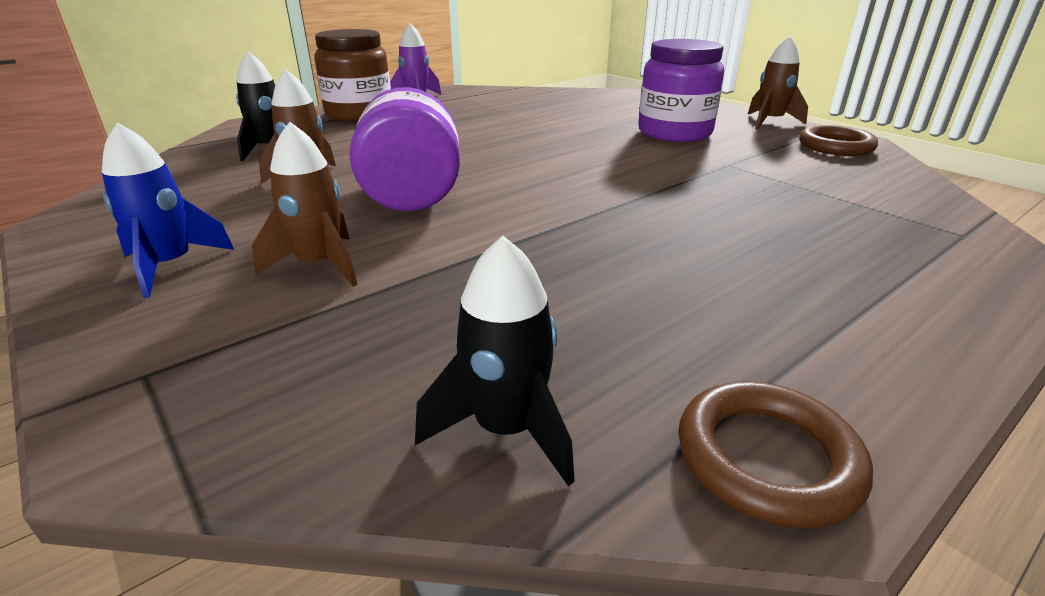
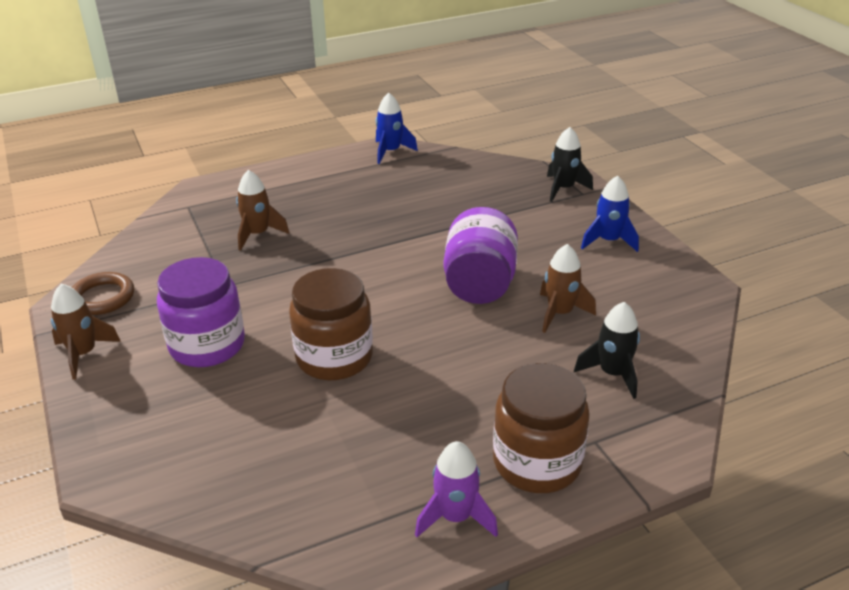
camera: 165 degrees left, 5 degrees up
brown rocket [252,122,358,287] -> brown rocket moved to [236,170,289,251]
black rocket [415,236,575,486] -> black rocket moved to [547,127,593,202]
brown ring [678,381,873,529] -> blue rocket [376,93,418,164]
none -> brown jar [289,268,373,380]

